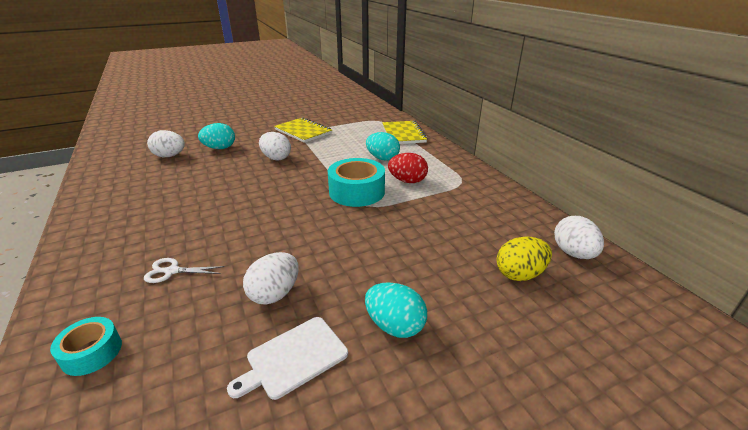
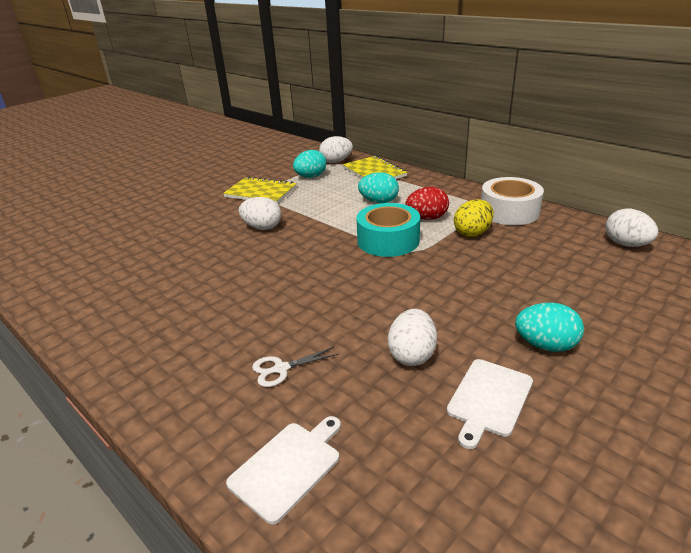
camera: 20 degrees left, 0 degrees up
turquoise tape [50,317,122,376] -> white cutting board [226,416,341,524]
white egg [147,130,185,157] -> white egg moved to [319,136,353,163]
turquoise egg [198,123,235,149] -> turquoise egg moved to [293,150,326,178]
yellow egg [496,236,552,281] -> yellow egg moved to [454,199,494,237]
none -> white tape [481,177,544,225]

